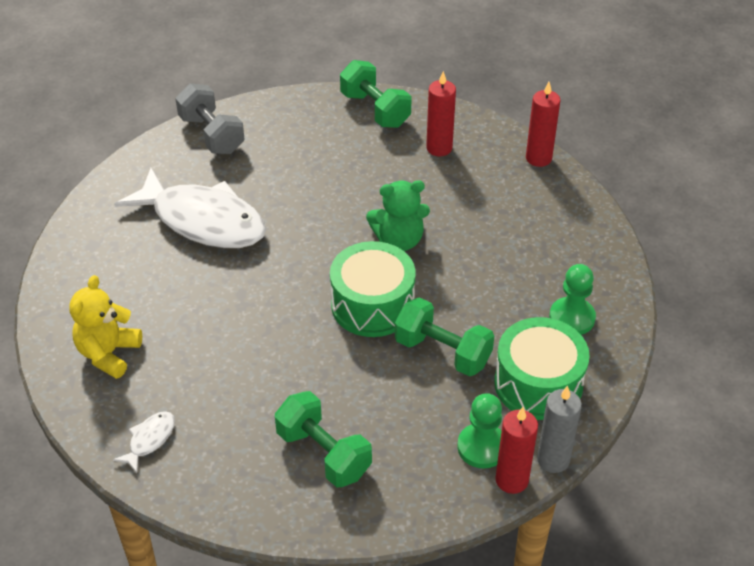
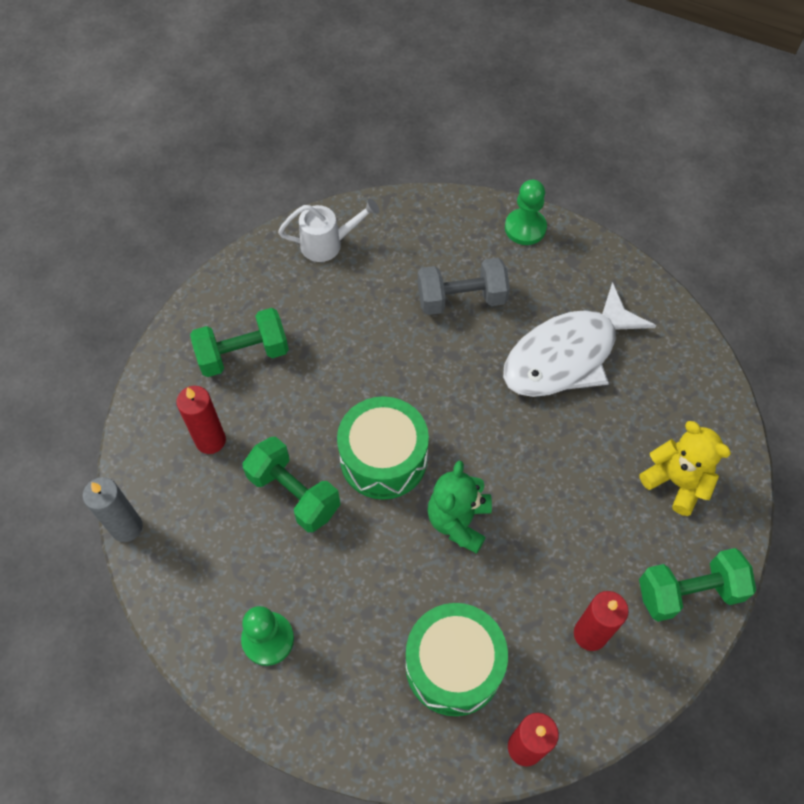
camera: 115 degrees right, 15 degrees up
yellow teddy bear [69,275,142,379] -> yellow teddy bear moved to [639,421,731,516]
white fish [113,411,175,473] -> white watering can [278,198,379,262]
grey dumbbell [175,83,245,154] -> grey dumbbell moved to [418,258,510,315]
green dumbbell [395,297,494,376] -> green dumbbell turned 75 degrees clockwise [242,437,341,532]
green pawn [457,393,502,469] -> green pawn moved to [505,180,547,245]
green drum [494,317,590,420] -> green drum moved to [405,603,508,716]
red candle [495,407,538,494] -> red candle moved to [176,386,226,454]

